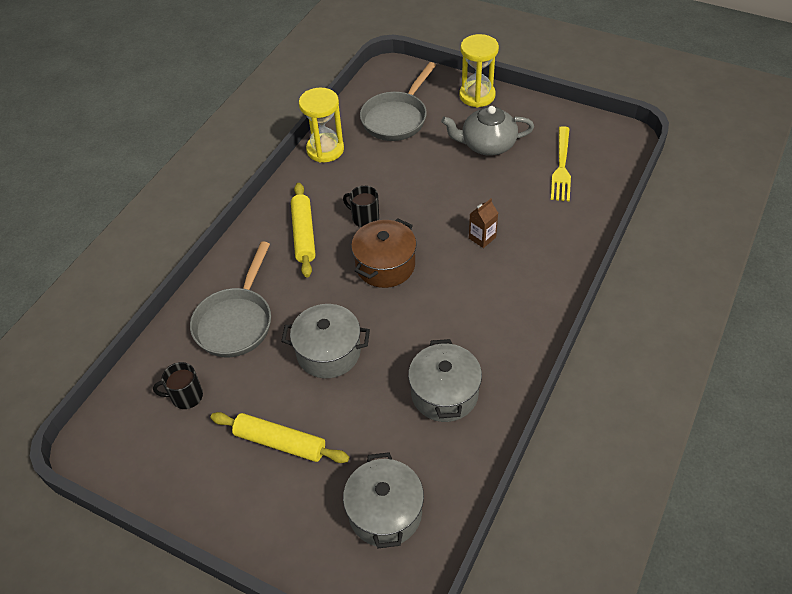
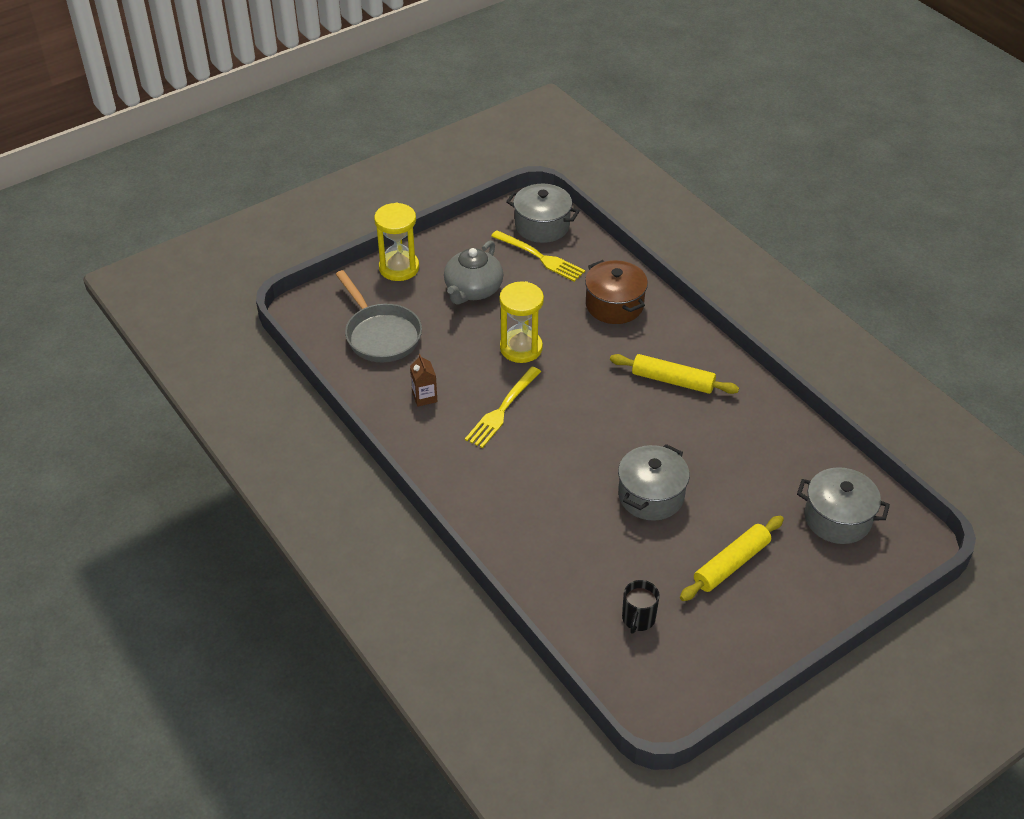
camera: 65 degrees left, 5 degrees down
grey pan [190,241,271,357] -> none
yellow rolling pin [291,183,316,277] -> yellow rolling pin moved to [610,354,739,394]
yellow hourglass [299,88,344,163] -> yellow hourglass moved to [499,281,544,363]
black mug [343,186,379,227] -> yellow fork [465,367,541,448]
brown pot [351,218,417,288] -> brown pot moved to [585,260,648,324]
grey pot [408,339,482,422] -> grey pot moved to [506,184,580,243]
brown carton [469,199,498,248] -> brown carton moved to [410,354,437,407]

